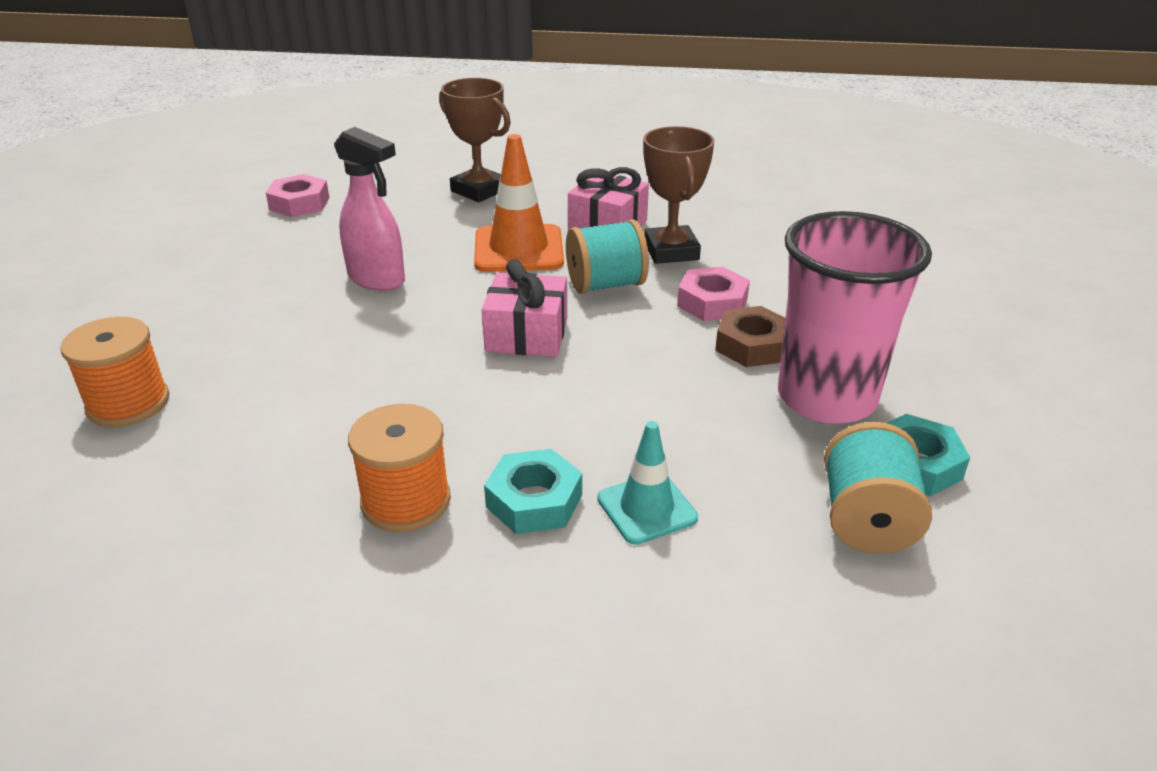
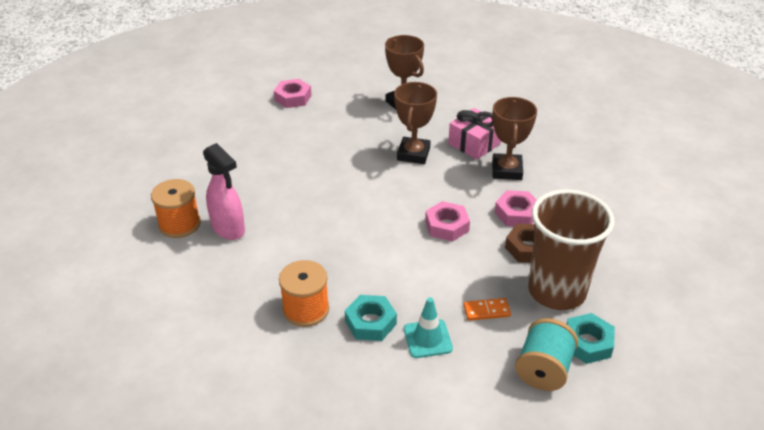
camera: 15 degrees right, 5 degrees up
pink spray bottle [334,127,405,291] -> pink spray bottle moved to [203,143,245,240]
orange traffic cone [474,134,564,272] -> brown trophy [394,82,437,164]
pink gift [482,259,567,357] -> none
turquoise spool [566,219,649,294] -> none
pink cup [778,211,932,424] -> brown cup [528,189,614,310]
none -> pink nut [425,201,470,242]
none -> orange domino [464,298,511,321]

